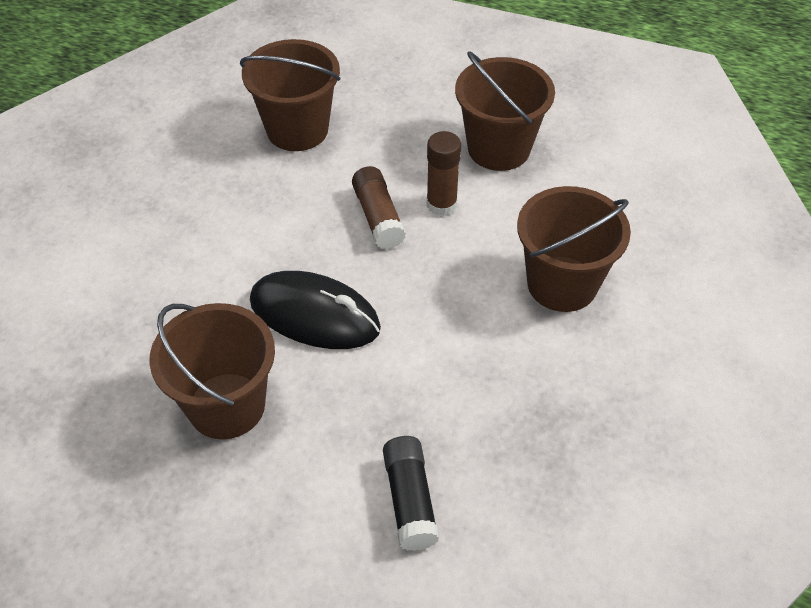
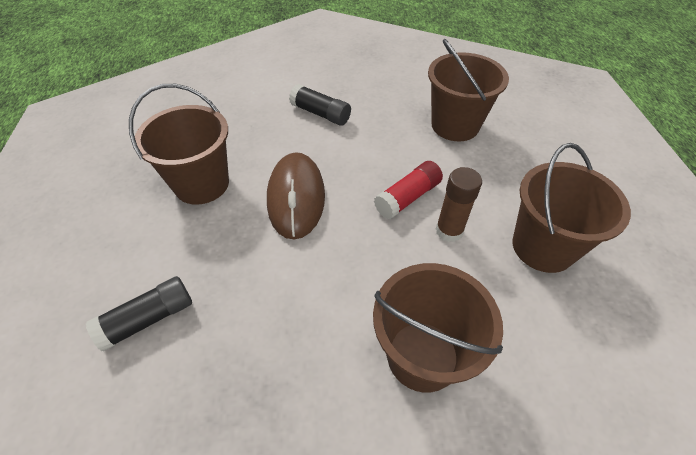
camera: 65 degrees right, 0 degrees up
black mouse [250,271,381,349] -> brown mouse [267,152,325,240]
brown glue stick [352,166,406,249] -> red glue stick [374,161,443,219]
none -> black glue stick [289,84,351,126]

